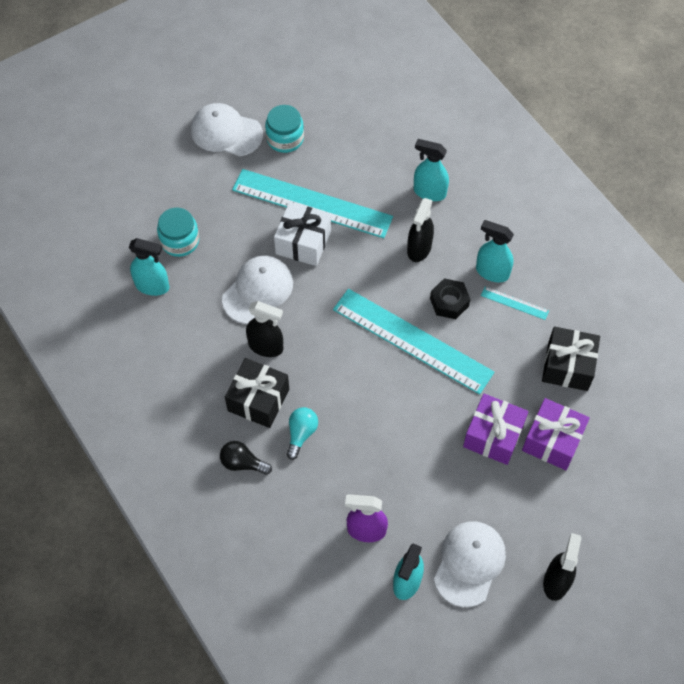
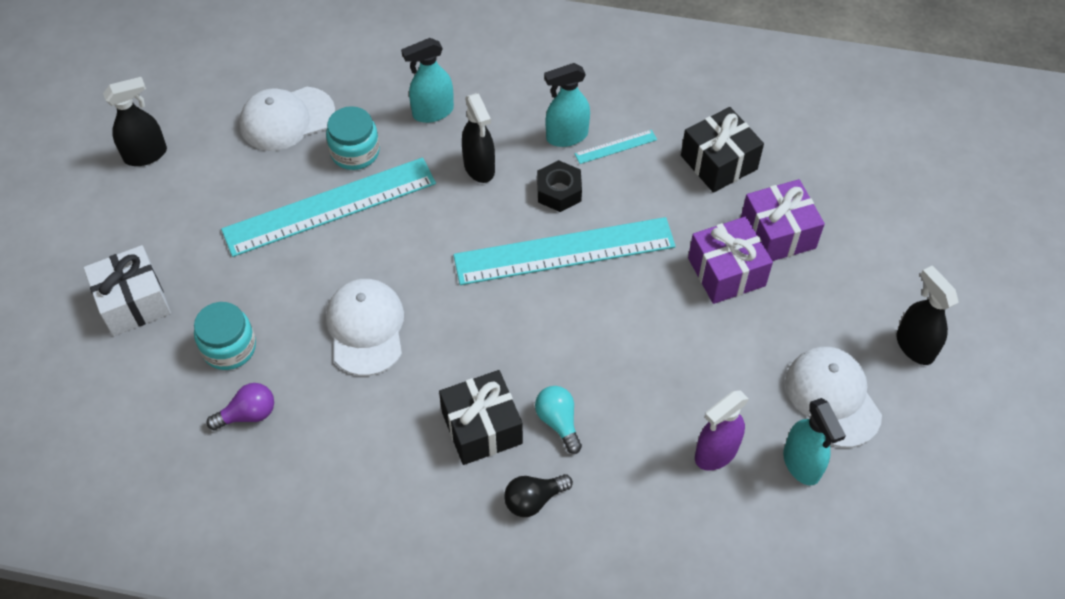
camera: 45 degrees left, 5 degrees down
turquoise spray bottle [129,238,170,296] -> purple light bulb [206,383,274,431]
white cap [191,103,263,156] -> white cap moved to [239,87,335,151]
black spray bottle [246,301,283,357] -> black spray bottle moved to [103,77,167,166]
turquoise jar [265,105,304,153] -> turquoise jar moved to [326,106,380,170]
white gift [274,202,331,266] -> white gift moved to [84,245,171,336]

